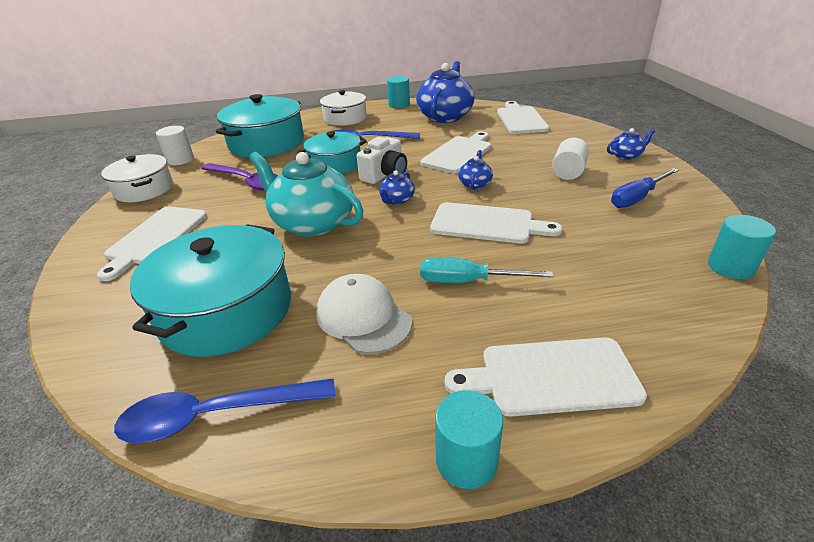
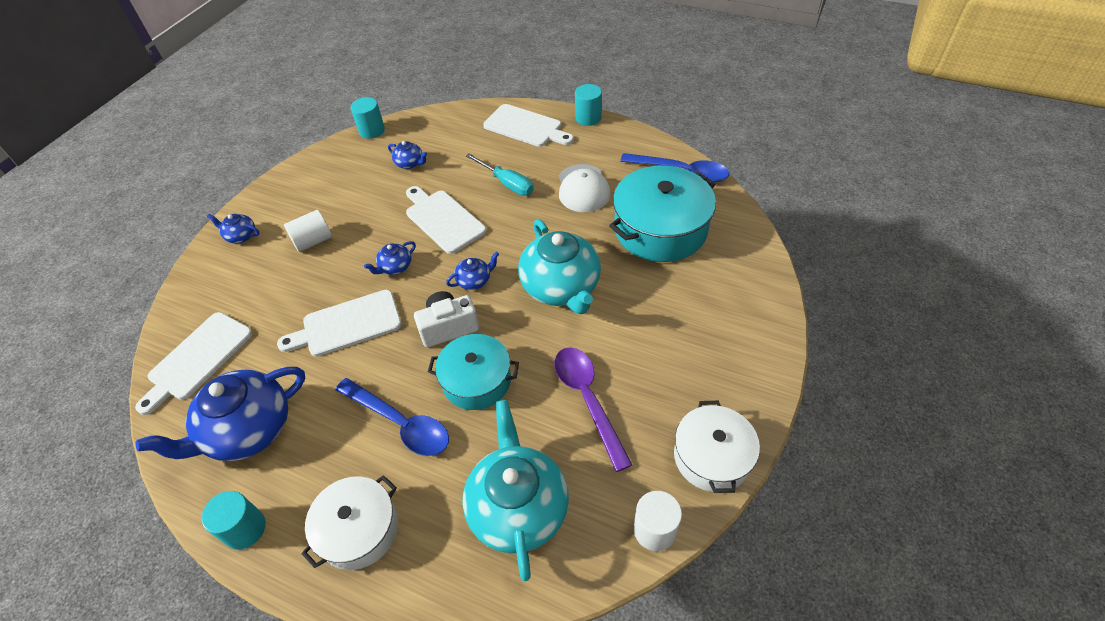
camera: 145 degrees left, 15 degrees up
white cutting board [97,207,207,281] -> none
turquoise pot [216,94,304,157] -> turquoise teapot [462,400,569,581]
blue screwdriver [611,168,679,208] -> none
none -> blue teapot [388,141,427,169]

